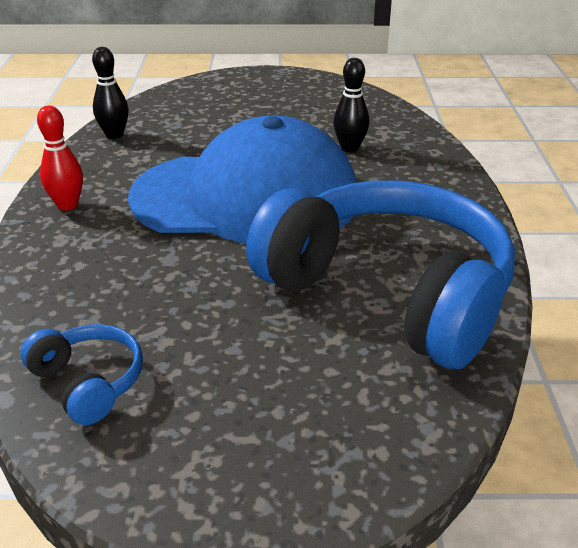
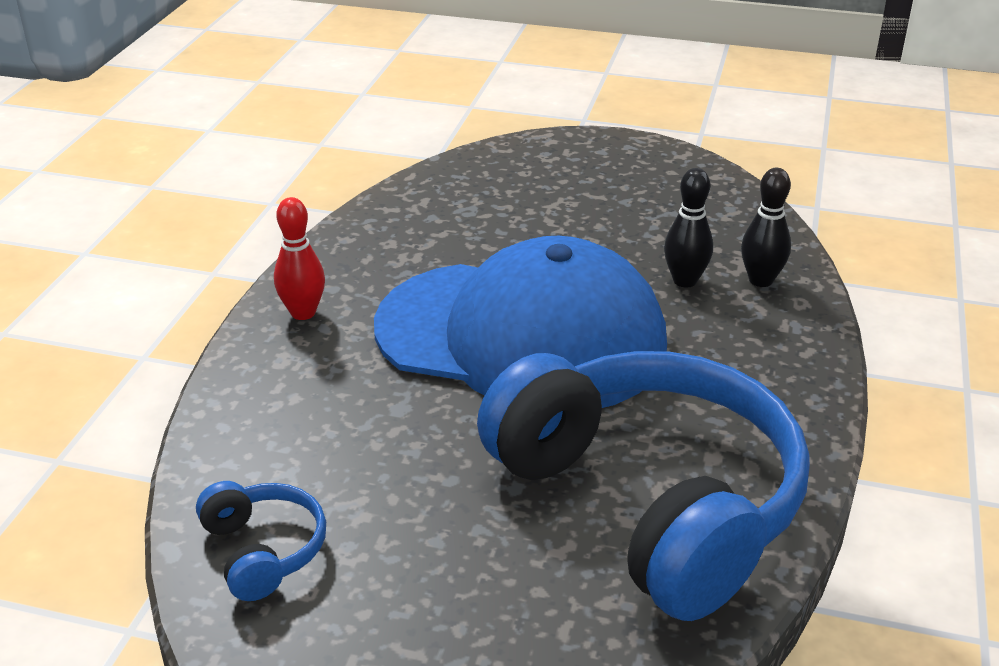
camera: 15 degrees right, 0 degrees up
black bowling pin [92,47,129,139] -> black bowling pin moved to [741,168,791,287]

